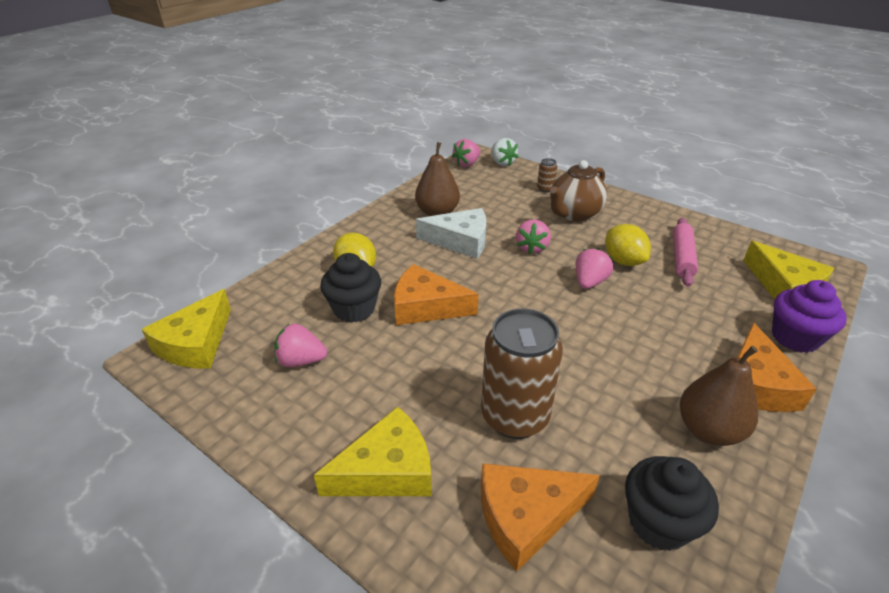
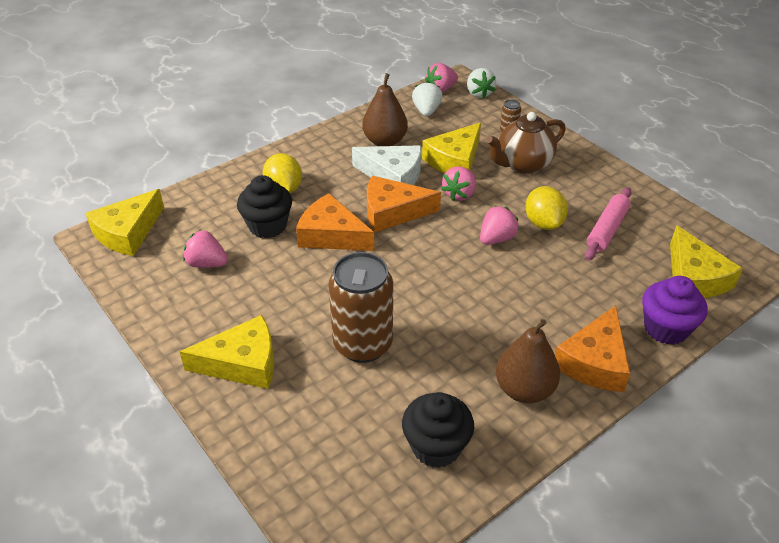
camera: 15 degrees right, 5 degrees up
orange cheese [481,463,600,572] -> orange cheese moved to [367,176,441,233]
none -> white strawberry [412,81,443,116]
none -> yellow cheese [422,122,481,173]

